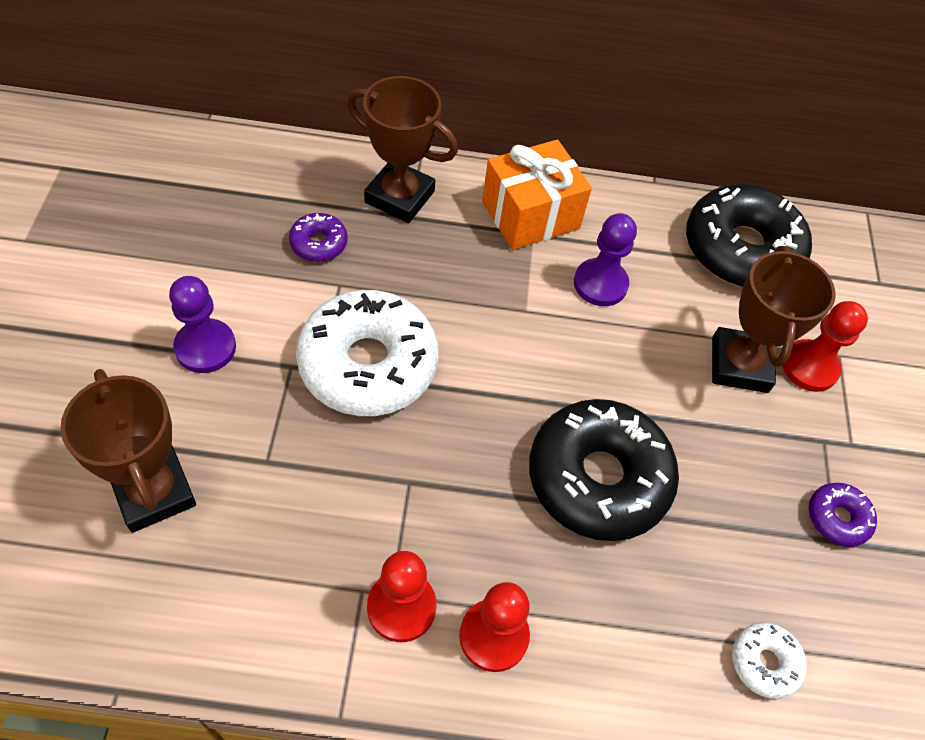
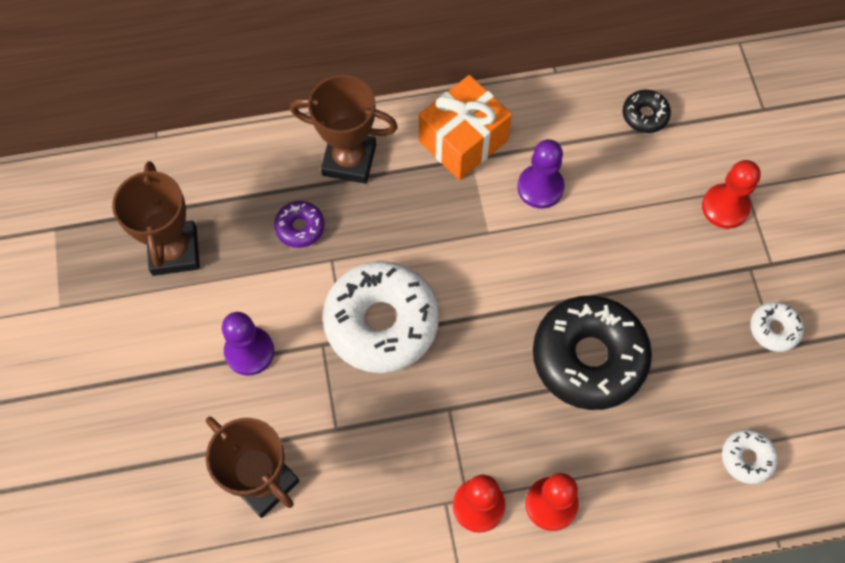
camera: 10 degrees left, 10 degrees up
black donut [686,184,812,287] -> black donut [623,89,671,133], size x0.45
brown trophy [712,246,836,393] -> brown trophy moved to [112,161,200,276]
purple donut [809,483,877,547] -> white donut [750,302,804,352]

